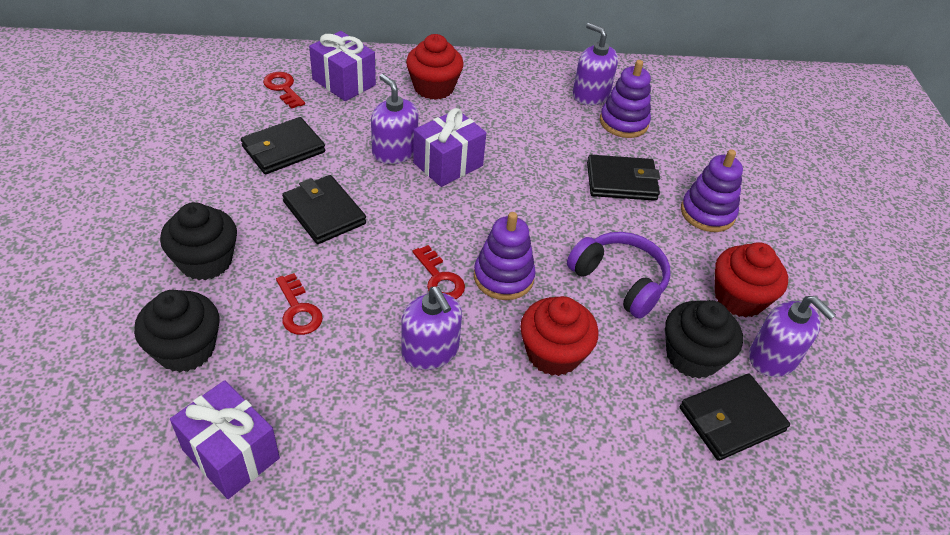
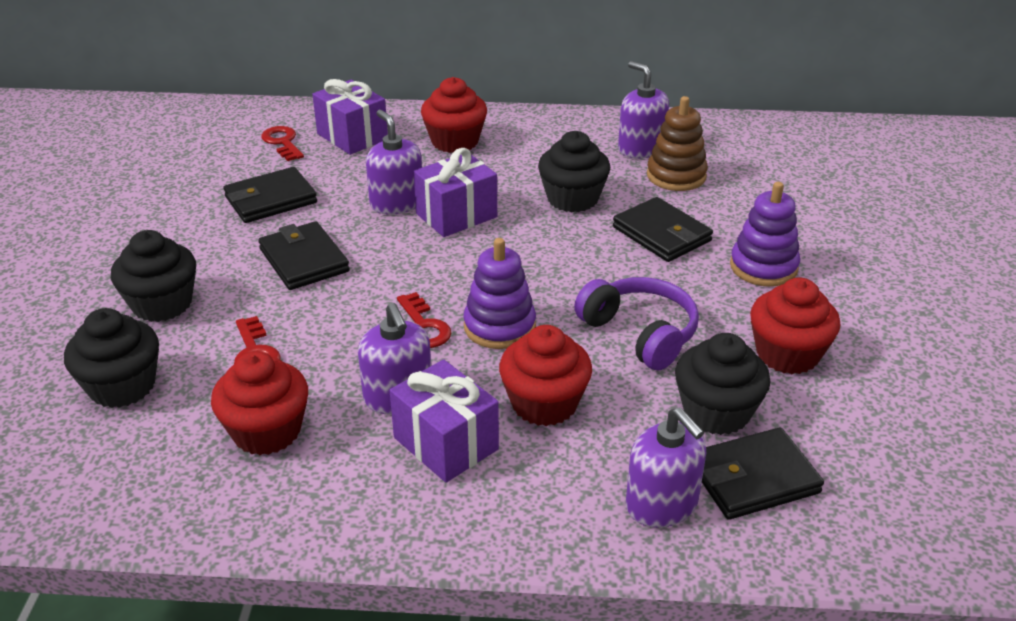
camera: 10 degrees right, 10 degrees down
purple gift [170,380,280,499] -> purple gift moved to [390,359,499,483]
black wallet [587,155,660,201] -> black wallet turned 45 degrees clockwise [613,197,713,262]
purple stacking toy [600,60,651,138] -> brown stacking toy [647,96,708,191]
purple soap dispenser [749,296,836,377] -> purple soap dispenser moved to [626,407,706,528]
none -> red cupcake [211,351,308,455]
none -> black cupcake [538,131,610,212]

